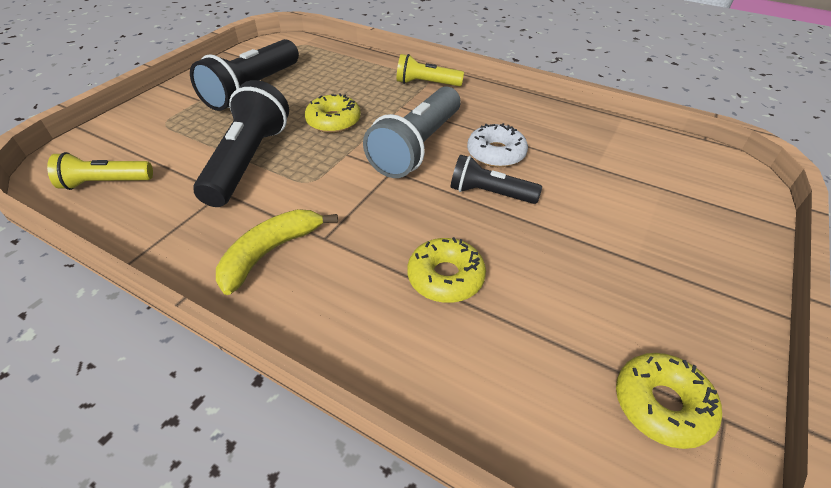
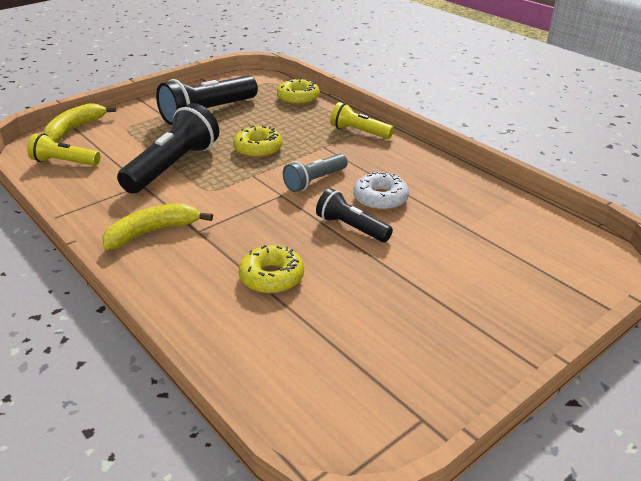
camera: 20 degrees right, 10 degrees down
grey flashlight [363,86,461,178] -> grey flashlight [283,154,348,192], size x0.58
yellow donut [616,353,722,449] -> yellow donut moved to [277,78,320,105]
none -> yellow banana [43,103,116,143]

